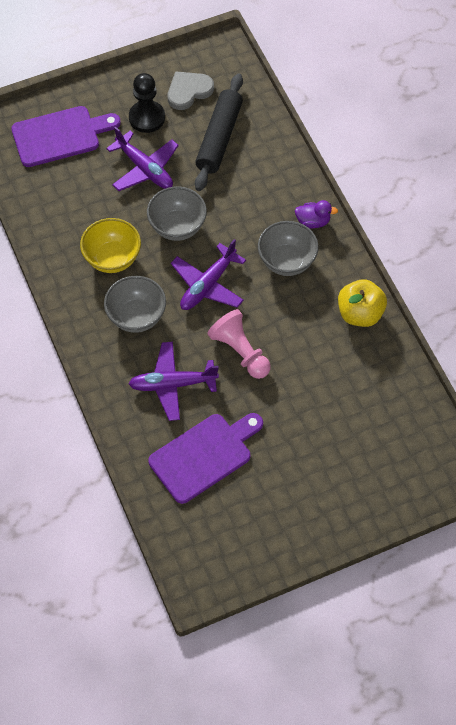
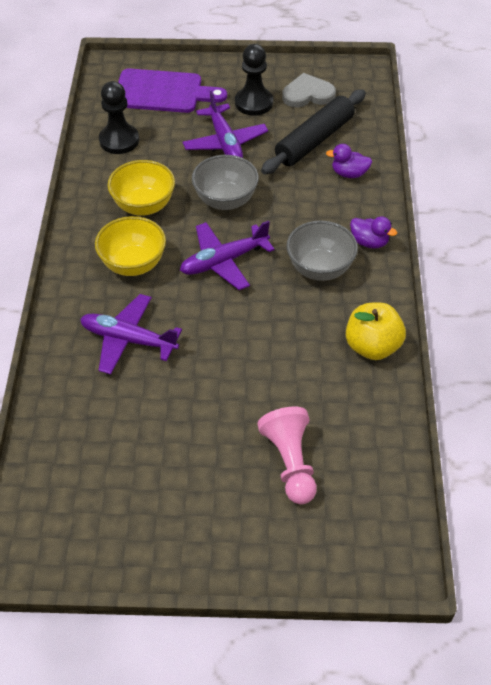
camera: 25 degrees right, 10 degrees down
grey bowl [104,276,166,333] -> yellow bowl [95,216,166,276]
purple cutting board [148,413,263,504] -> none
pink pawn [207,309,271,379] -> pink pawn moved to [257,407,317,504]
none -> black pawn [99,81,139,154]
none -> purple duck [326,144,372,178]

